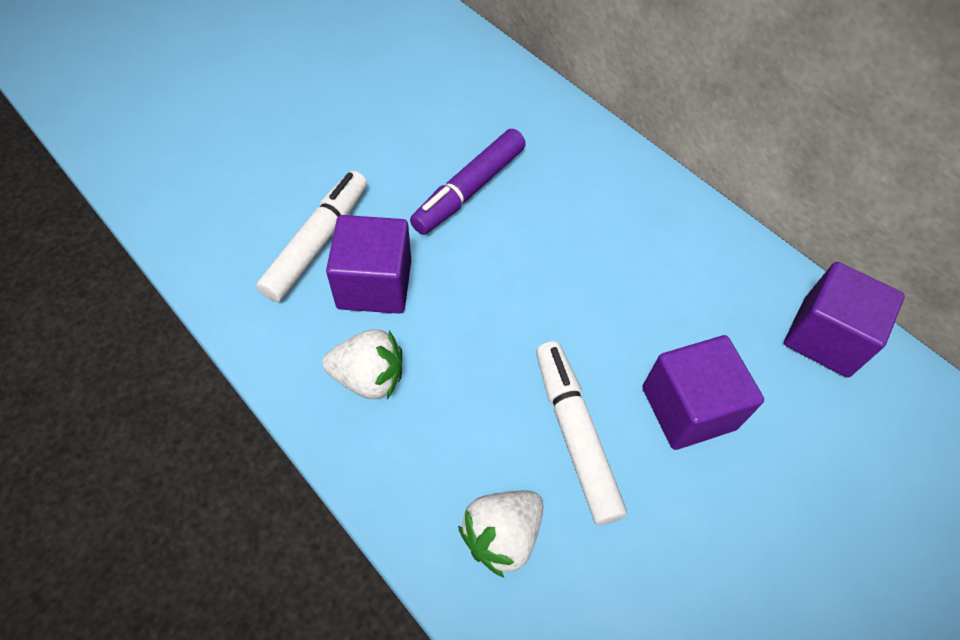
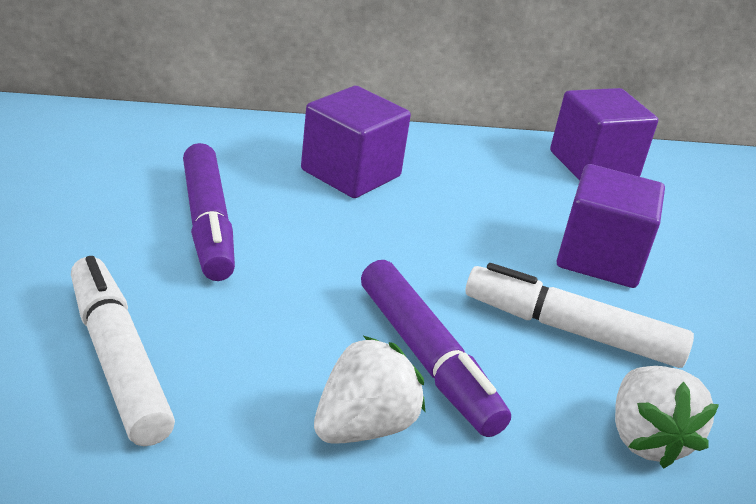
camera: 55 degrees left, 25 degrees down
purple cube [326,215,411,314] -> purple cube moved to [301,86,411,198]
none -> purple marker [361,260,511,437]

